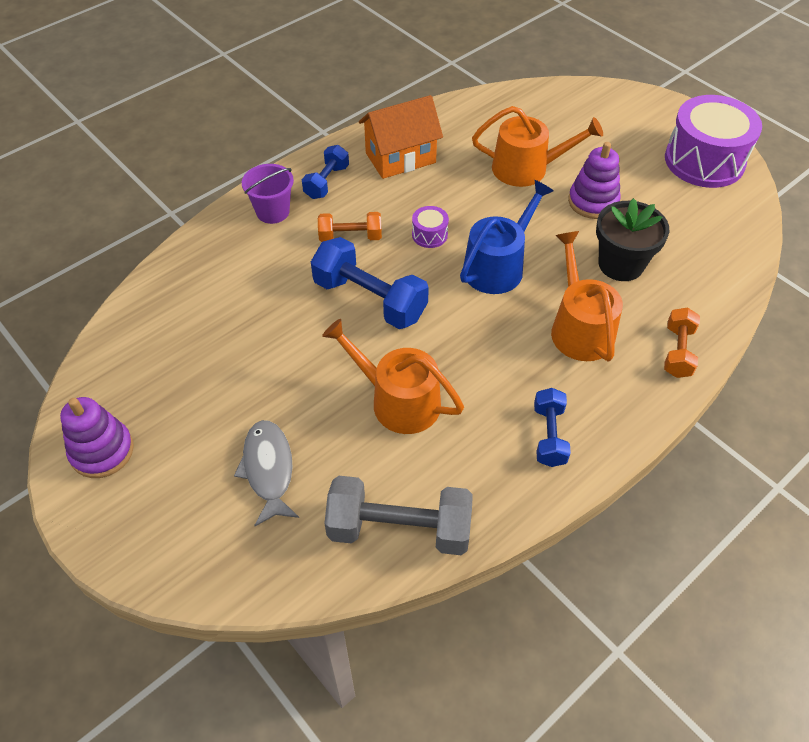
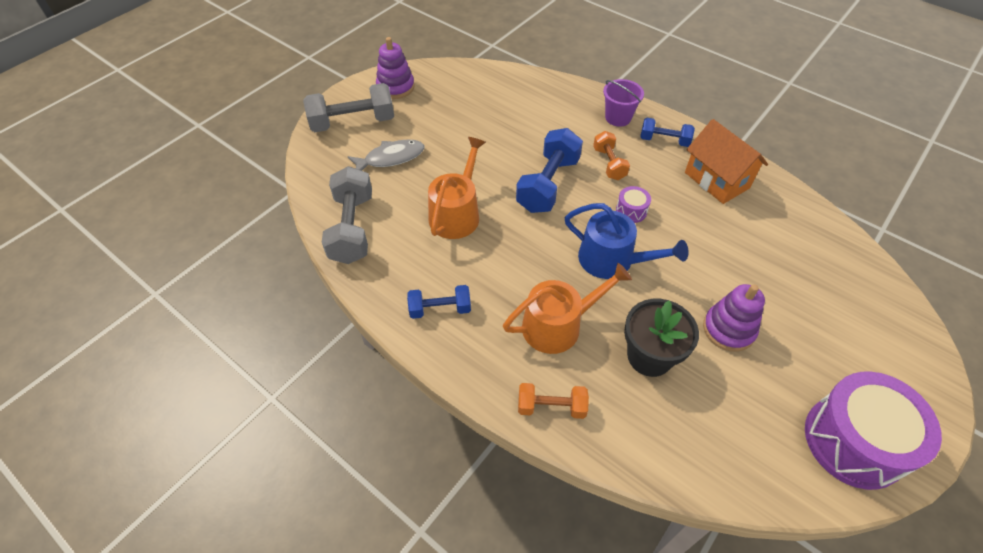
camera: 80 degrees right, 0 degrees up
orange watering can [472,106,603,187] -> none
none -> grey dumbbell [303,83,394,132]

